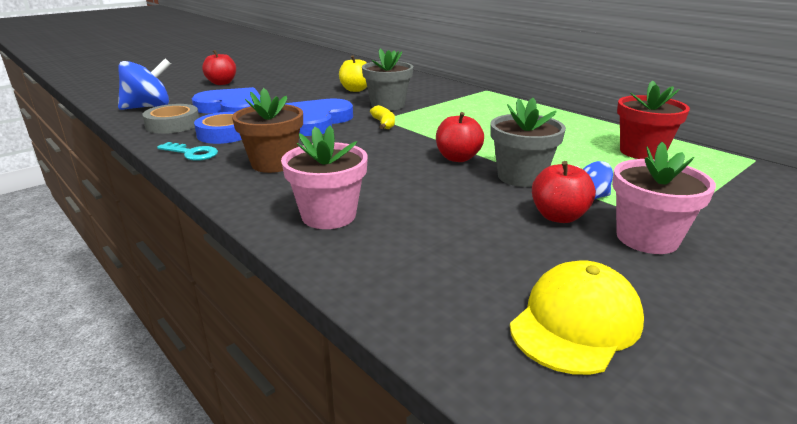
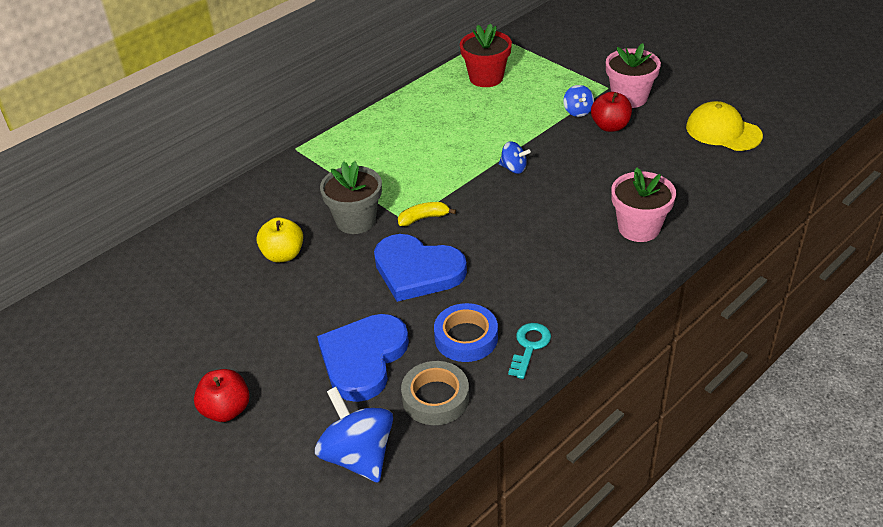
camera: 90 degrees left, 15 degrees up
brown flower pot [232,88,303,173] -> none
red apple [436,112,484,162] -> blue spinning top [499,141,531,174]
grey flower pot [491,98,566,187] -> none

